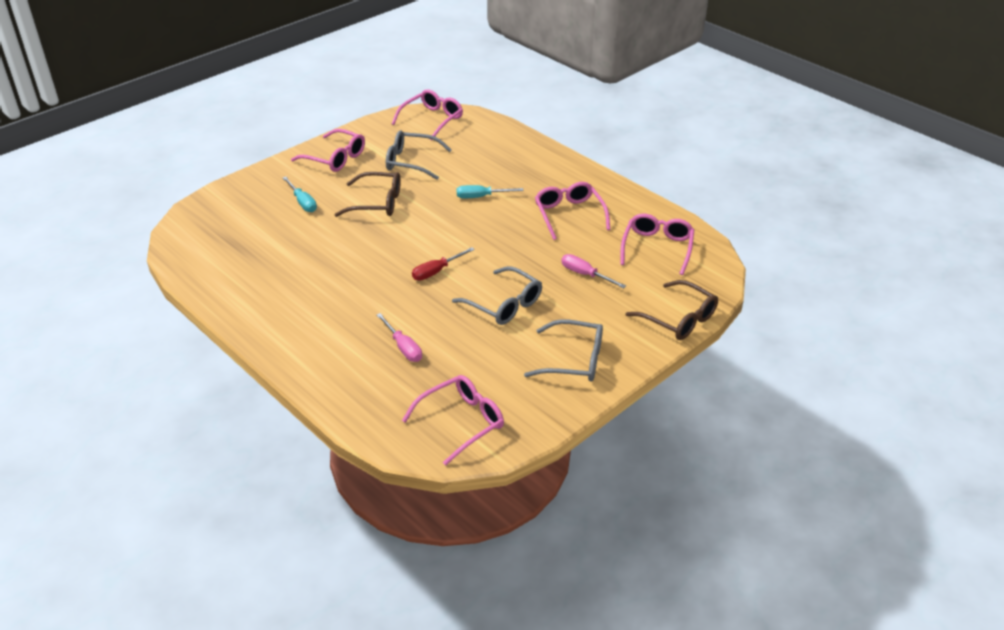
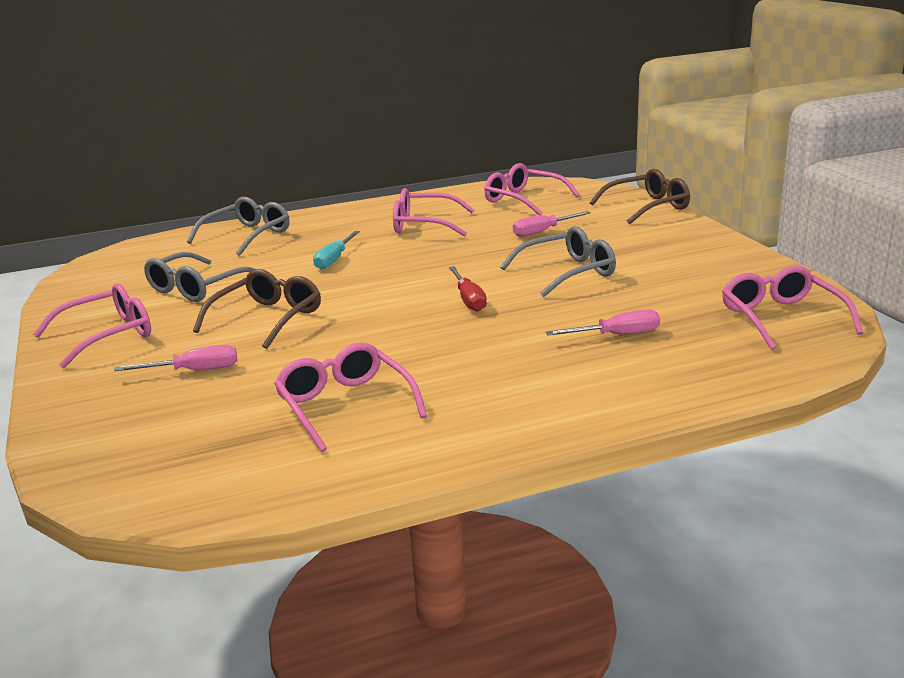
camera: 65 degrees left, 15 degrees down
turquoise screwdriver [283,177,317,212] -> pink screwdriver [114,345,237,371]
pink glasses [392,89,463,141] -> pink glasses moved to [274,342,427,452]
grey glasses [524,319,603,382] -> grey glasses moved to [187,197,290,256]

